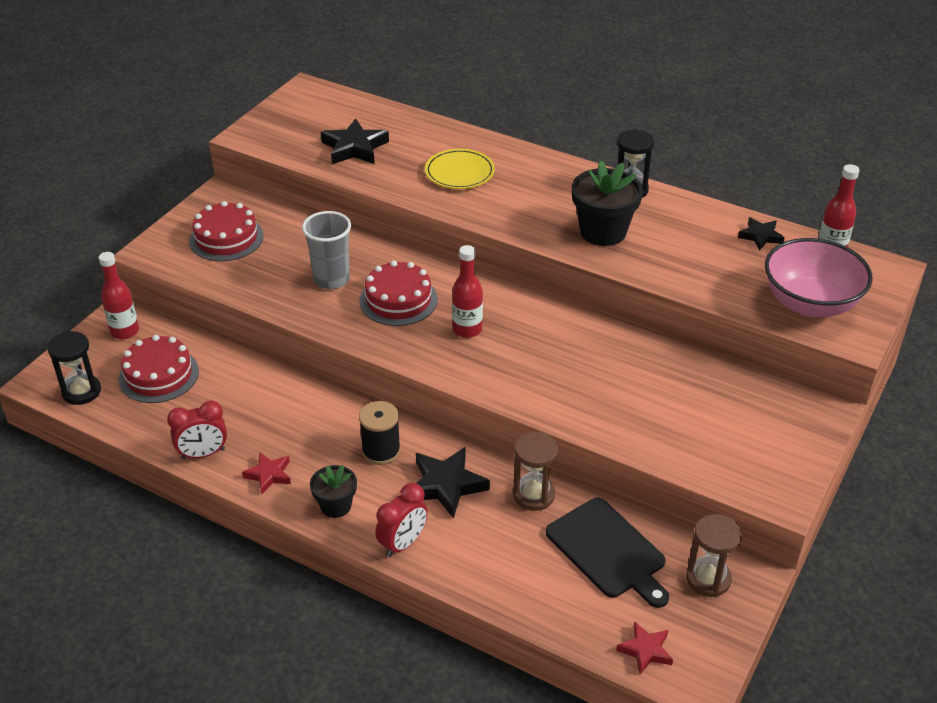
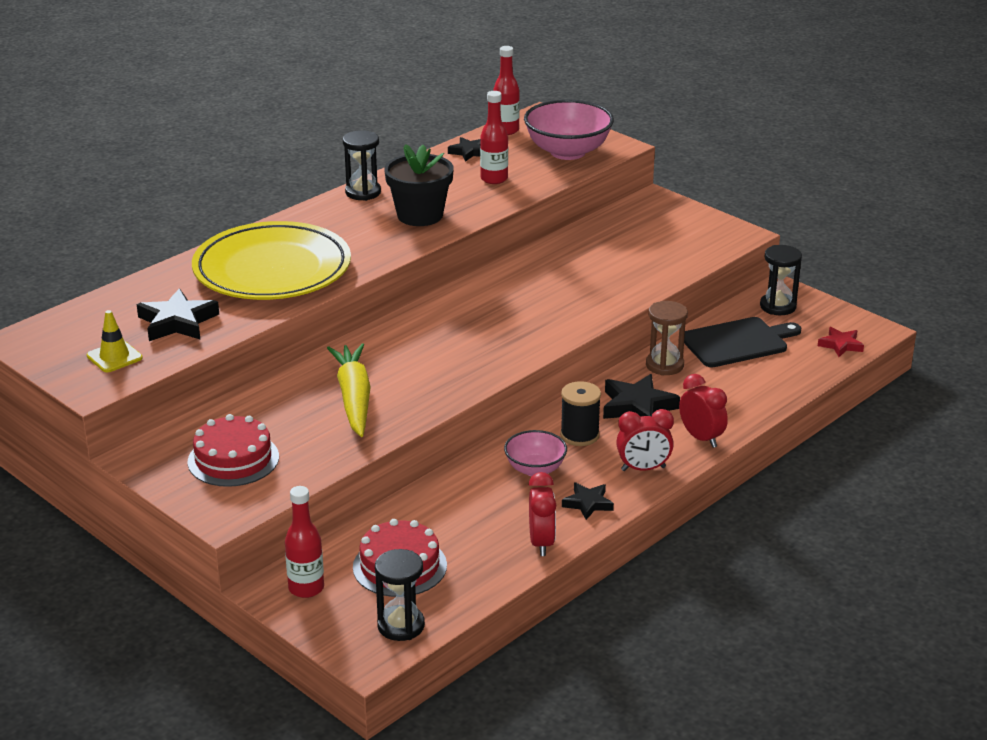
camera: 75 degrees left, 10 degrees down
red star [242,453,291,494] -> black star [562,482,614,520]
grey cup [302,211,351,289] -> yellow carrot [327,343,371,437]
black flower pot [310,465,357,518] -> red clock [616,409,674,471]
red cake [360,261,438,326] -> none
yellow plate [425,149,495,189] -> yellow plate [192,221,351,300], size x2.04
red bottle [452,245,483,338] -> red bottle moved to [480,91,508,184]
brown hourglass [686,514,742,597] -> black hourglass [760,245,802,315]
none -> yellow traffic cone [87,310,143,372]
none -> pink bowl [504,430,567,476]

